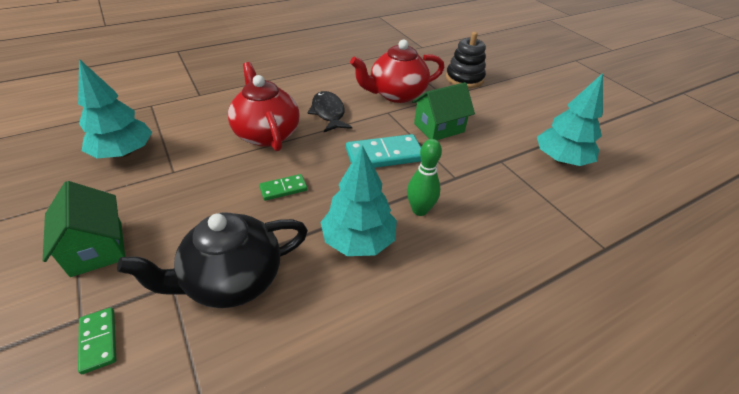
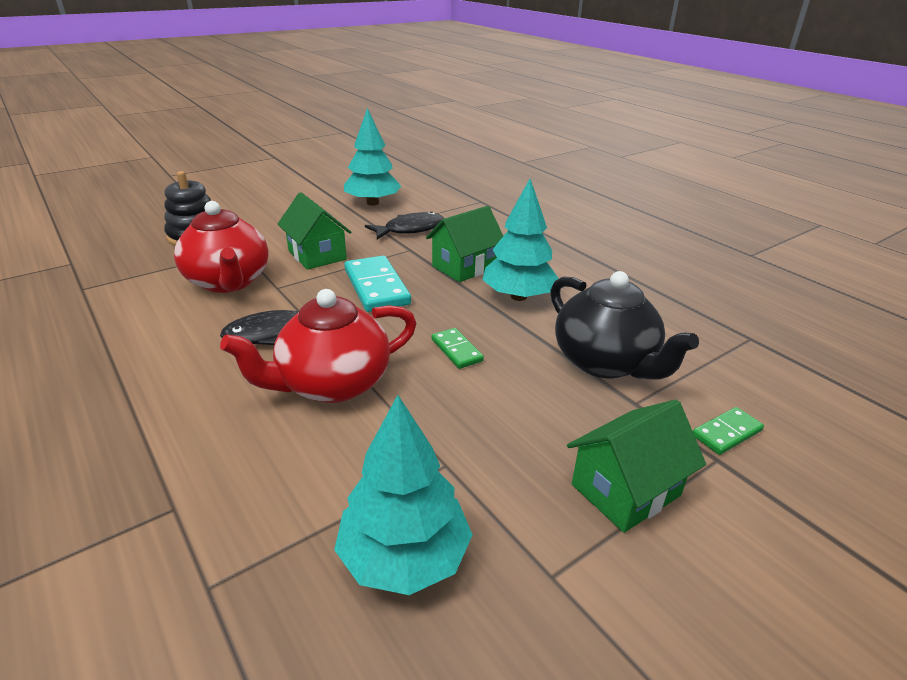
camera: 95 degrees left, 10 degrees down
green bowling pin [407,139,442,216] -> green house [426,206,503,282]
none -> black fish [365,211,444,239]

